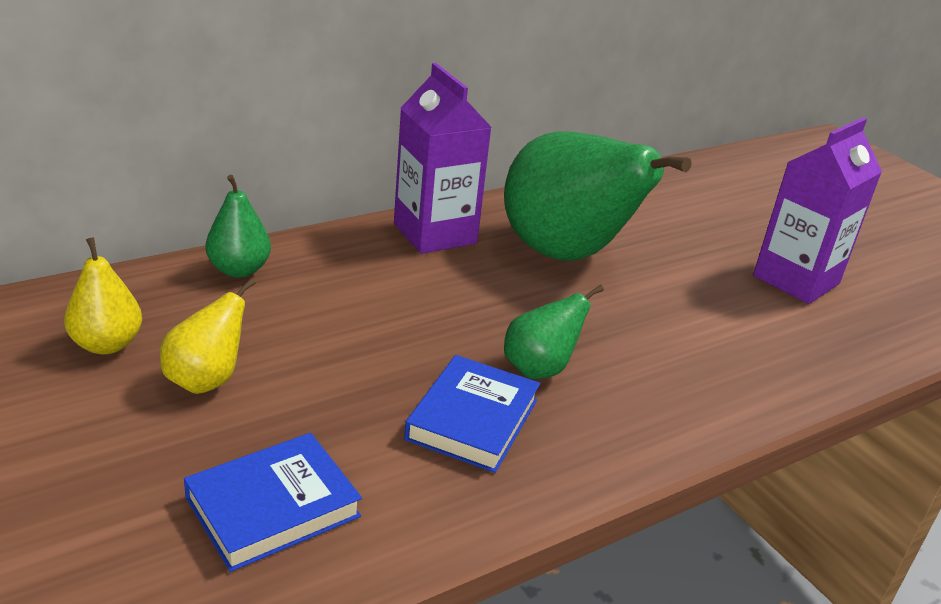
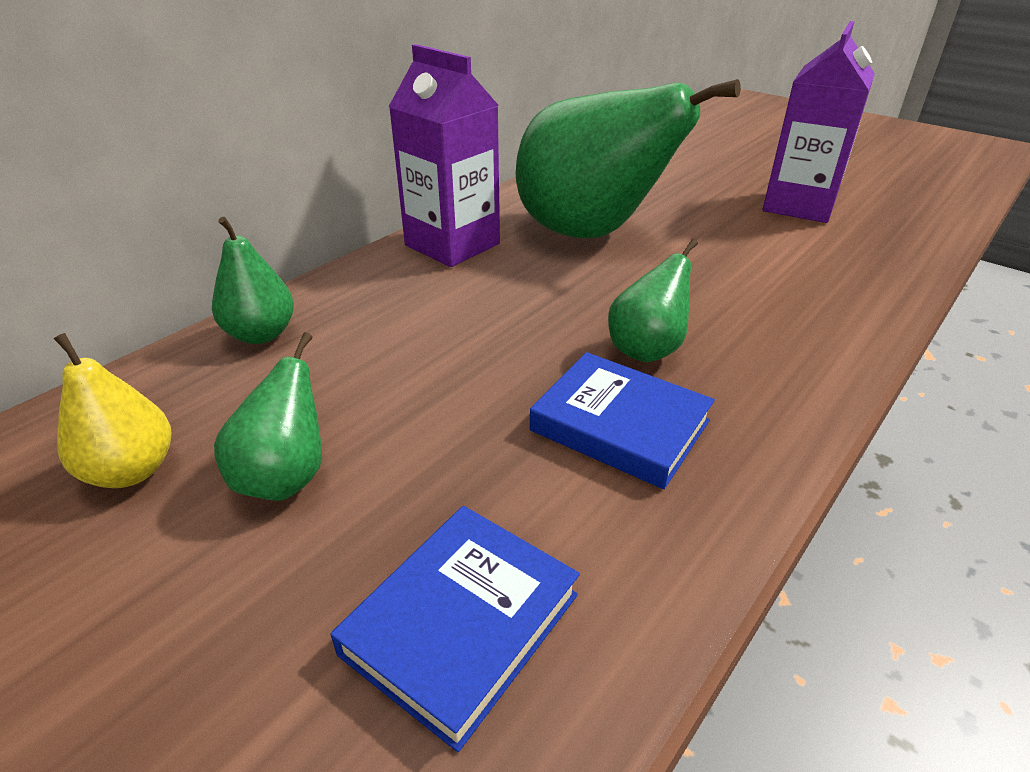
camera: 15 degrees left, 5 degrees up
yellow pear [160,278,255,394] -> green pear [214,332,322,501]
blue book [404,355,540,473] -> blue book turned 60 degrees counterclockwise [530,352,715,489]

